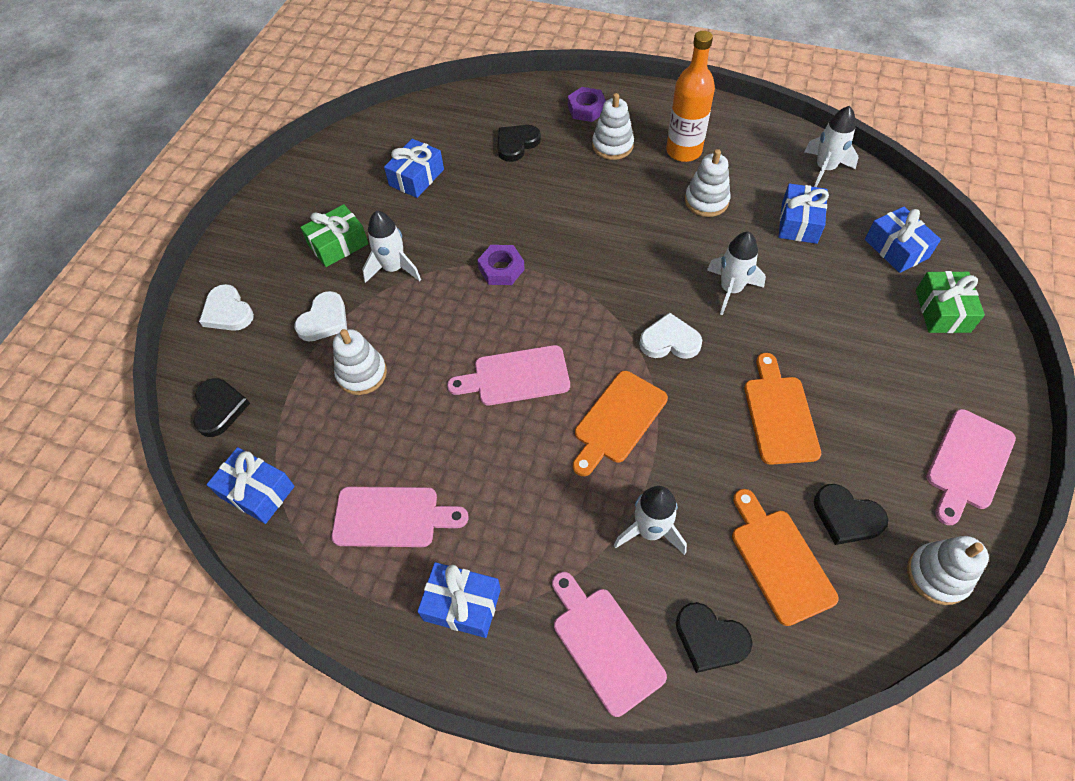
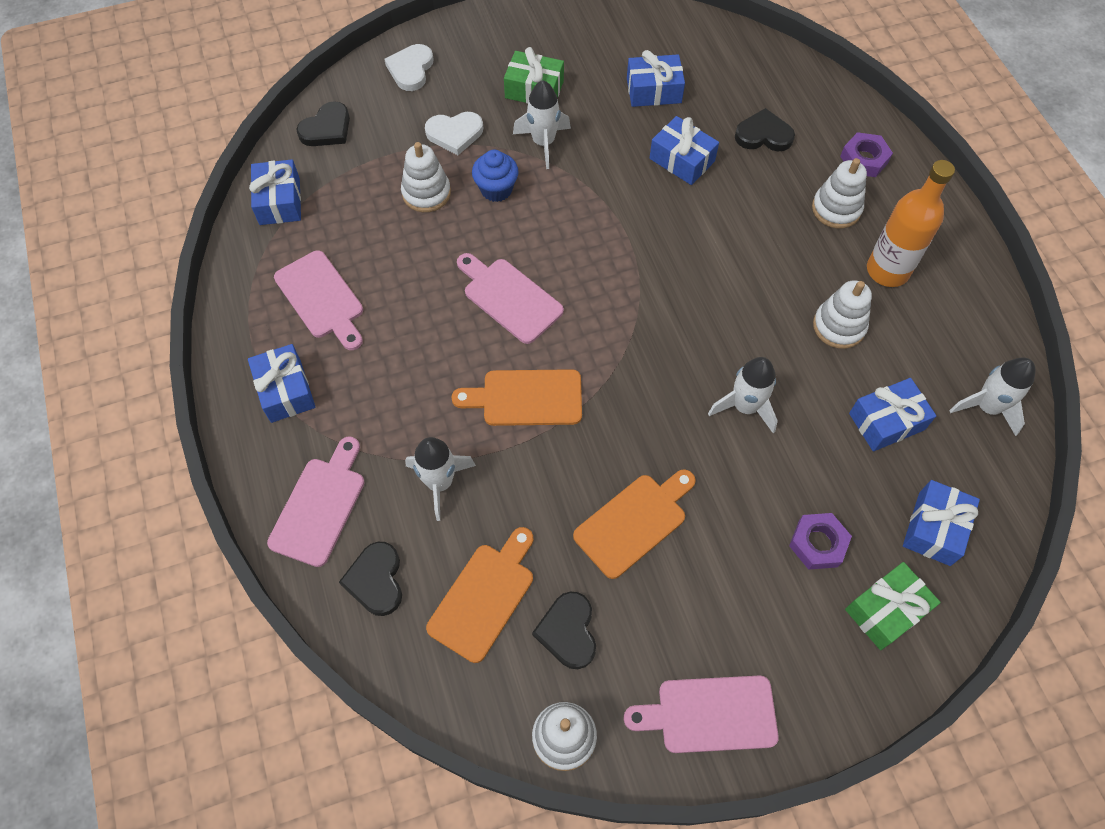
camera: 50 degrees right, 5 degrees up
purple nut [477,245,525,285] -> purple nut moved to [789,513,852,570]
white heart [639,312,702,359] -> none
none -> blue cupcake [472,150,519,202]
none -> blue gift [650,116,719,185]

